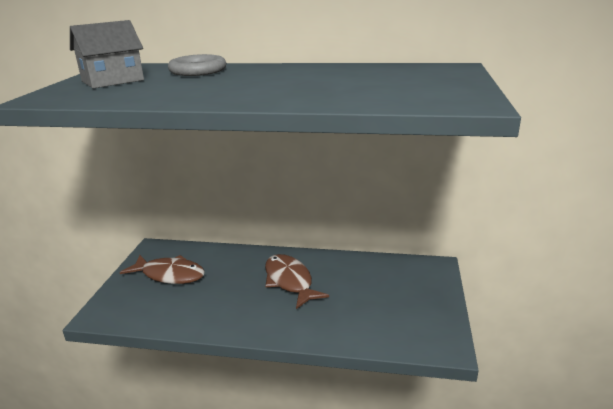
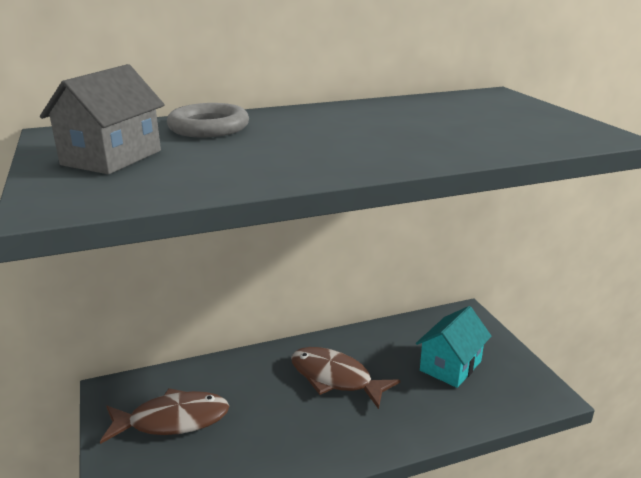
camera: 30 degrees left, 0 degrees up
none -> turquoise house [416,306,492,388]

